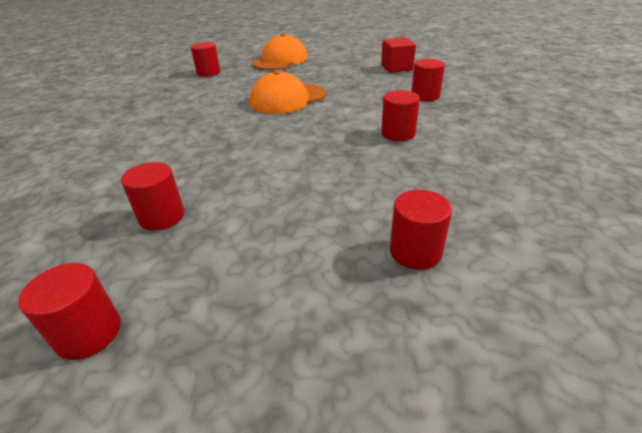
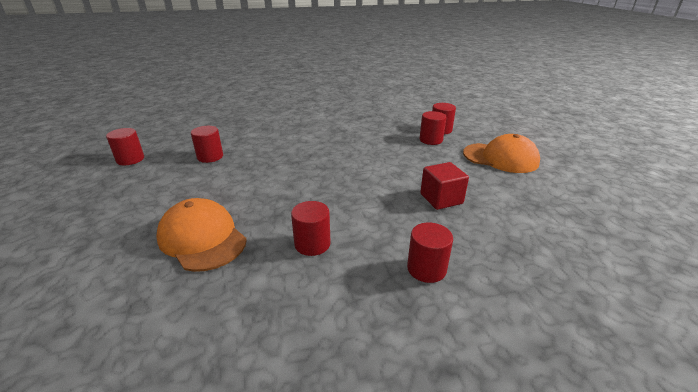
camera: 80 degrees right, 5 degrees down
orange cap [250,71,326,114] -> orange cap moved to [156,198,247,272]
red cube [381,38,416,73] -> red cube moved to [420,162,469,210]
red cylinder [390,190,452,270] -> red cylinder moved to [420,111,447,145]

